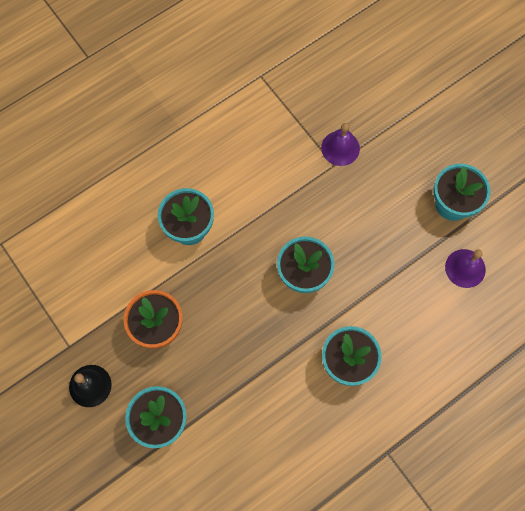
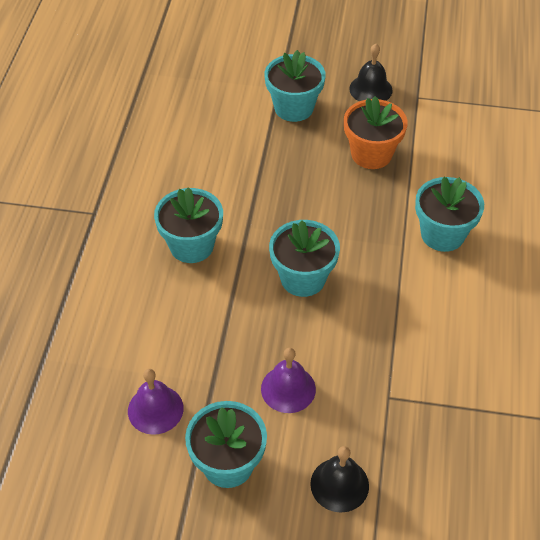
camera: 135 degrees right, 20 degrees down
purple bell [321,123,360,166] -> purple bell moved to [261,348,316,413]
none -> black bell [310,446,369,512]

